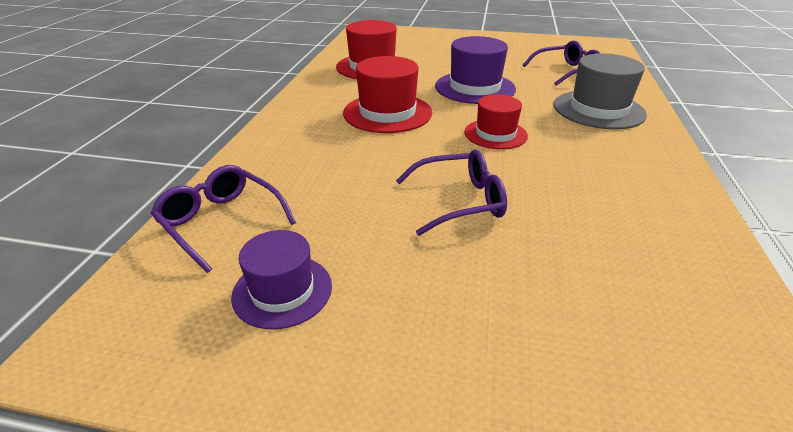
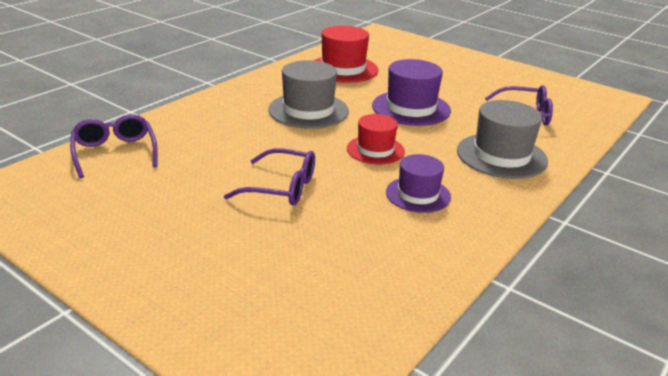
camera: 25 degrees right, 5 degrees down
purple hat [231,230,332,329] -> purple hat moved to [386,154,451,213]
red hat [343,56,432,133] -> grey hat [268,60,349,129]

